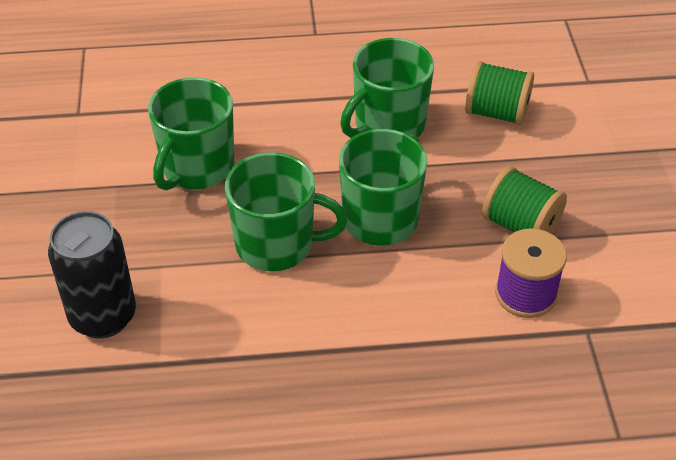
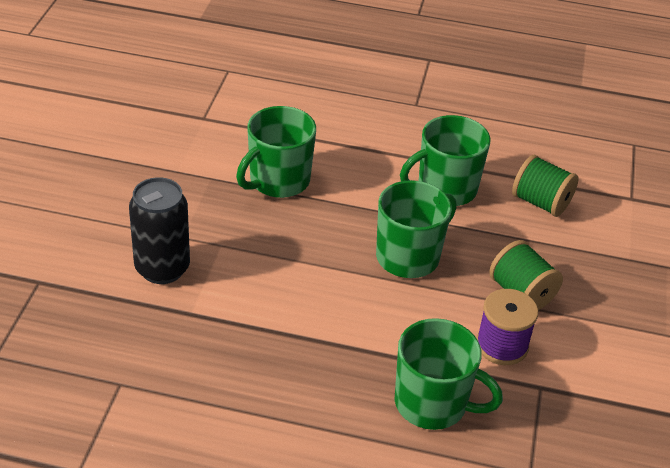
camera: 15 degrees right, 5 degrees down
green mug [225,152,348,271] -> green mug moved to [395,318,503,430]

